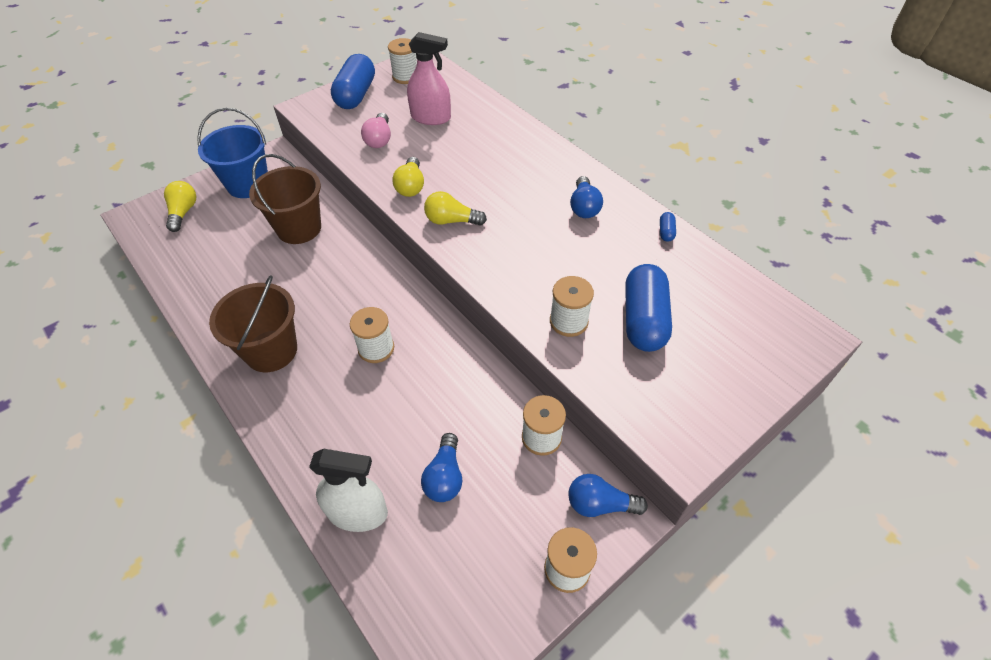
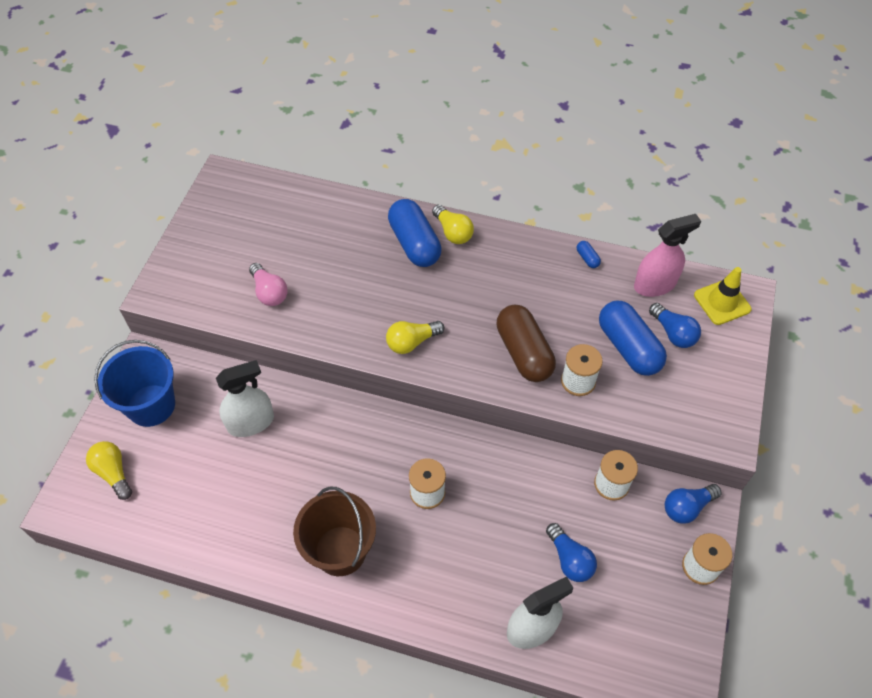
camera: 35 degrees left, 5 degrees up
brown bucket [249,154,321,244] -> white spray bottle [216,360,274,437]
blue capsule [331,54,375,109] -> blue capsule moved to [388,199,442,267]
white spool [388,38,417,84] -> none
yellow light bulb [392,157,424,197] -> yellow light bulb moved to [432,205,474,244]
pink spray bottle [407,32,451,125] -> pink spray bottle moved to [634,214,701,297]
blue light bulb [570,176,603,218] -> blue light bulb moved to [649,303,701,348]
none -> brown capsule [496,305,556,382]
none -> yellow traffic cone [694,267,752,325]

